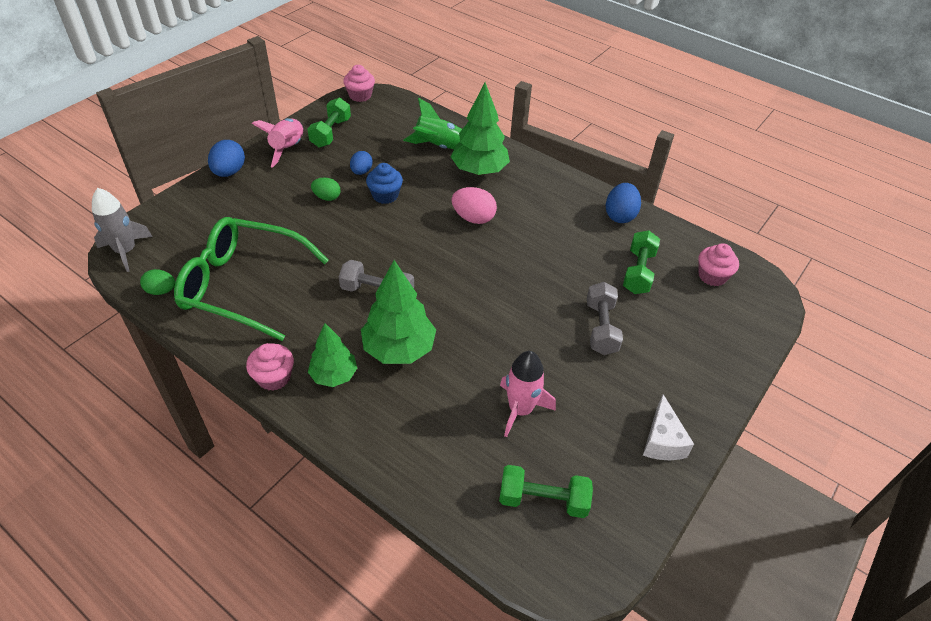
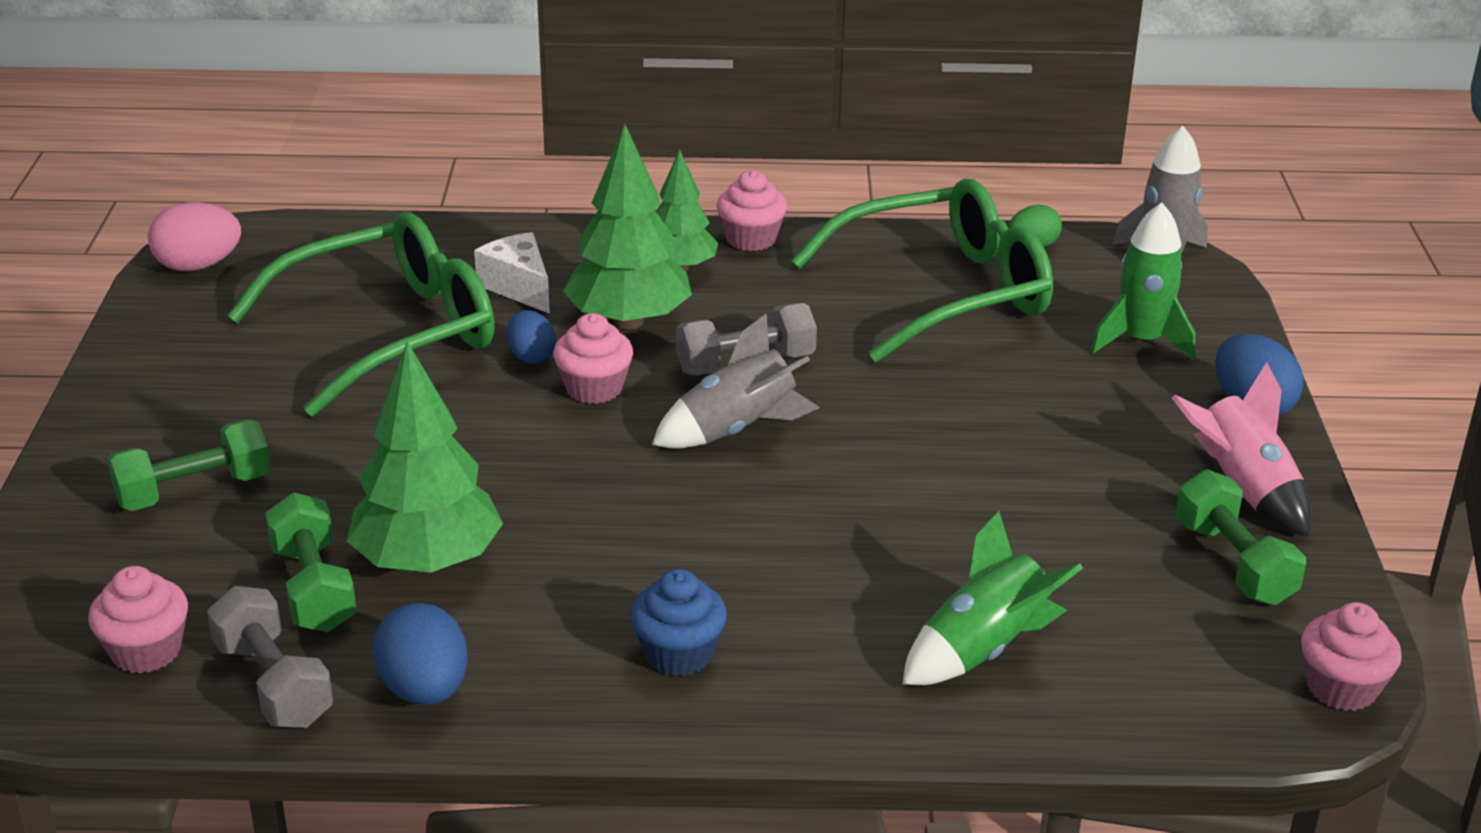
camera: 145 degrees right, 15 degrees down
green egg [311,178,341,201] -> none
blue egg [350,151,373,175] -> blue egg moved to [506,310,556,364]
blue cupcake [366,163,403,204] -> blue cupcake moved to [630,569,727,676]
green tree [451,83,510,175] -> green tree moved to [347,341,503,573]
pink egg [451,187,497,224] -> pink egg moved to [148,202,241,271]
green dumbbell [499,465,593,518] -> green dumbbell moved to [107,419,271,511]
pink rocket [500,351,556,437] -> green glasses [227,212,495,417]
grey dumbbell [587,282,623,355] -> grey dumbbell moved to [207,586,333,728]
white cheese [643,394,694,460] -> white cheese moved to [474,232,550,314]
none -> pink cupcake [553,313,633,404]
none -> grey rocket [652,314,820,449]
none -> green rocket [1091,202,1195,361]

